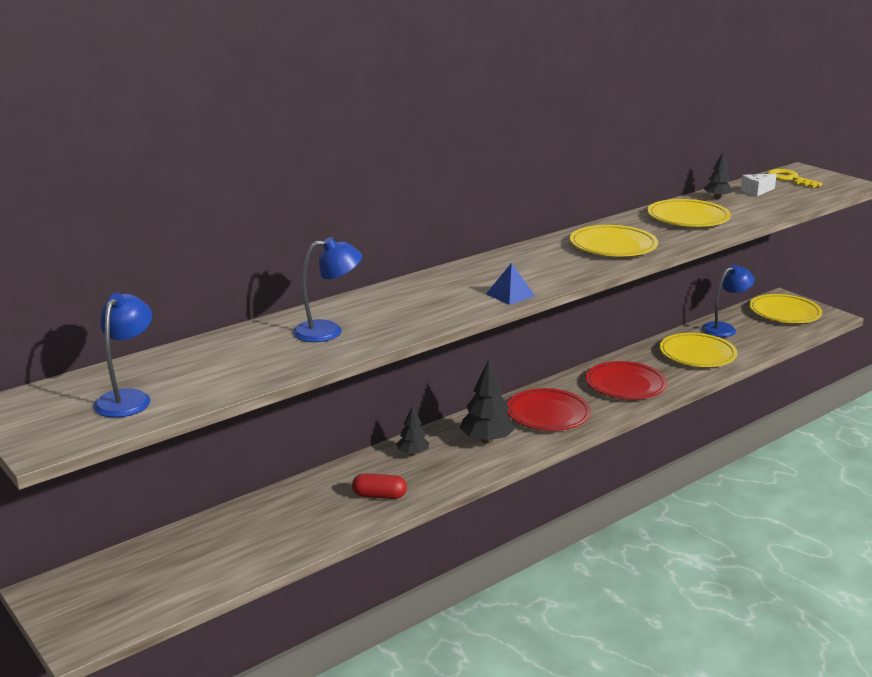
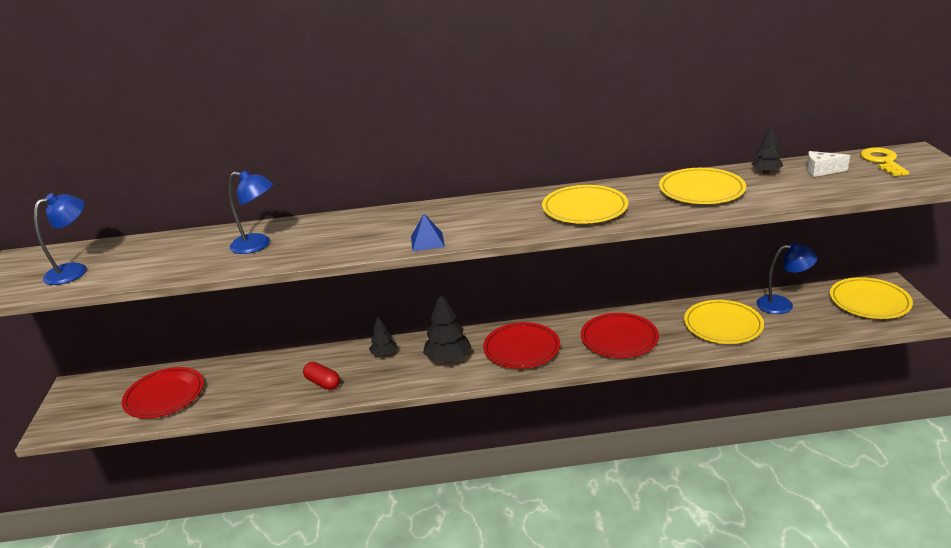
camera: 35 degrees right, 5 degrees up
none -> red plate [122,367,204,418]

